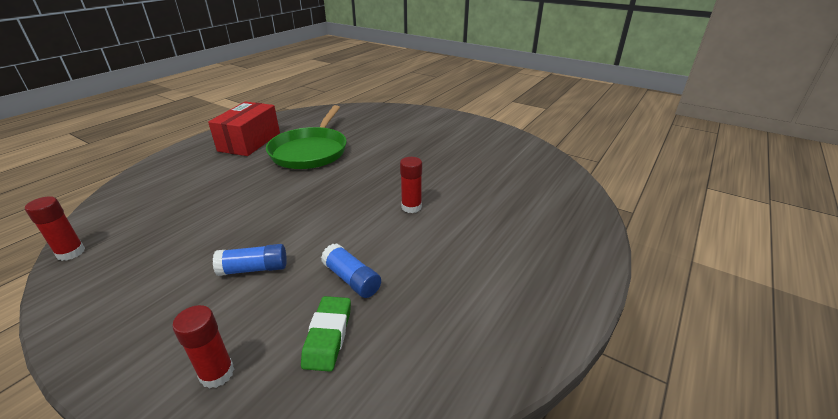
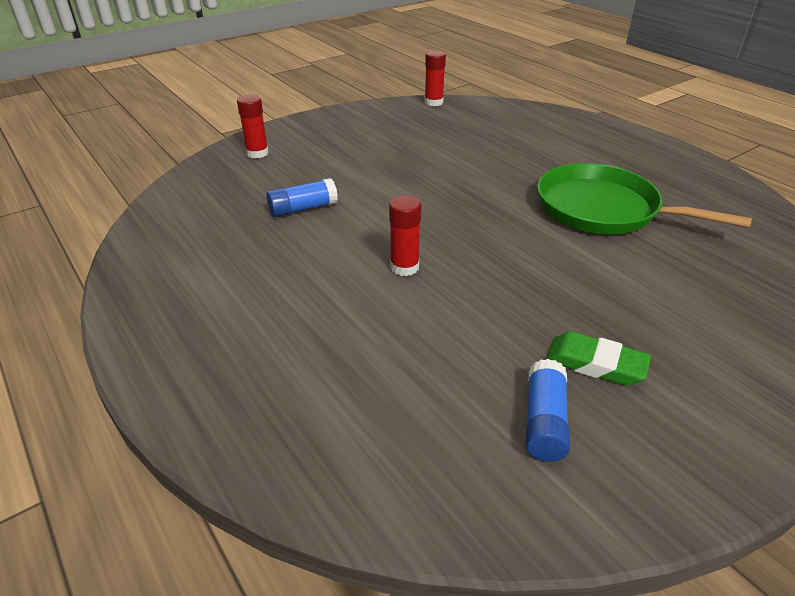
camera: 110 degrees right, 5 degrees up
red box [208,102,280,156] -> none
blue glue stick [213,244,287,276] -> blue glue stick moved to [526,359,570,462]
green eraser [301,296,351,372] -> green eraser moved to [546,331,651,386]

